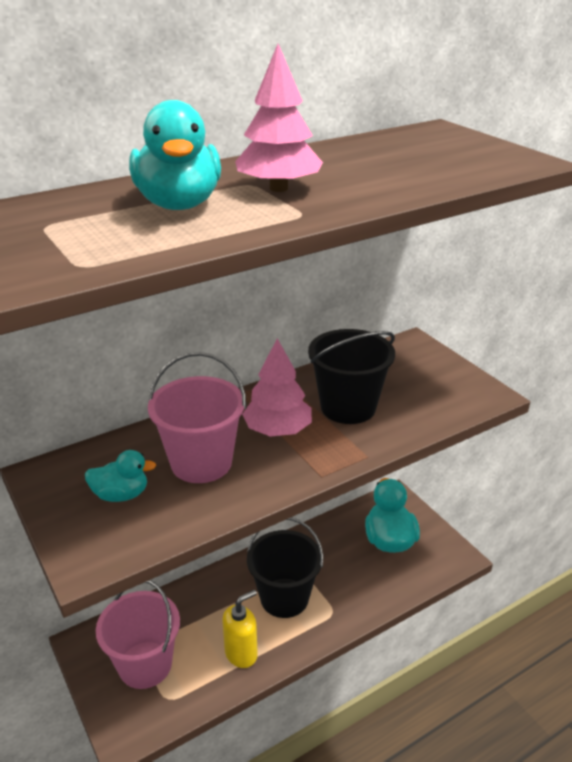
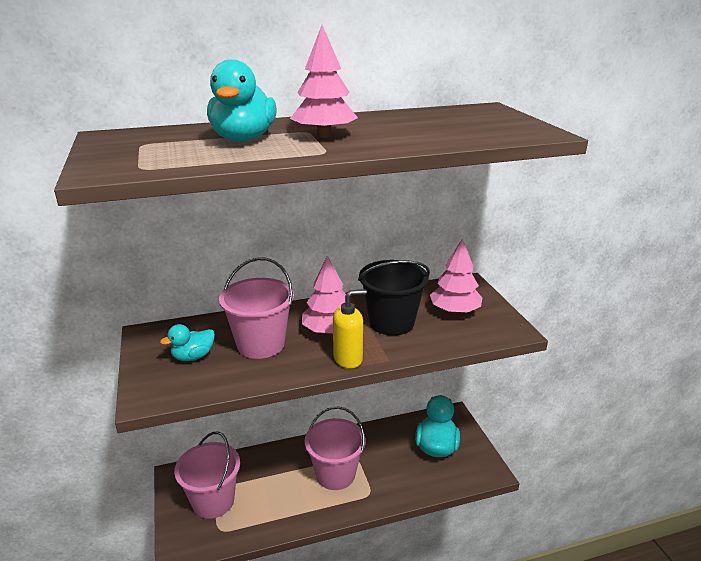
camera: 15 degrees right, 5 degrees down
turquoise duck [85,450,156,502] -> turquoise duck turned 135 degrees clockwise [160,324,215,361]
yellow soap dispenser [222,590,258,668] -> yellow soap dispenser moved to [333,289,367,368]
black bucket [247,517,323,618] -> pink bucket [305,406,366,490]
none -> pink tree [430,238,483,314]

